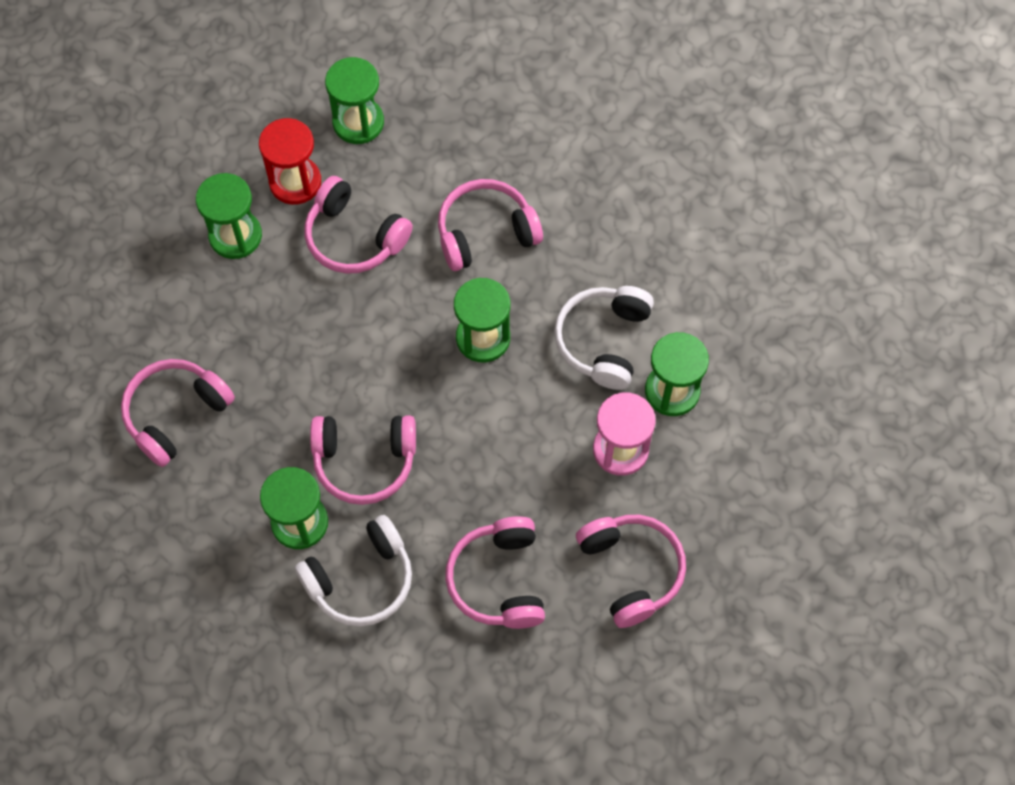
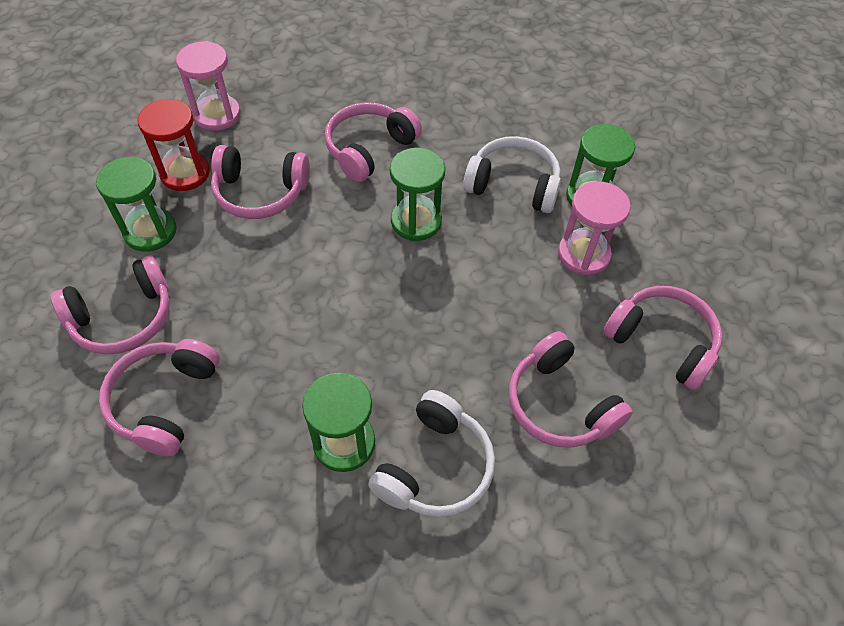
camera: 30 degrees left, 10 degrees down
pink headphones [310,415,416,505] -> pink headphones moved to [51,256,170,354]
green hourglass [325,57,384,144] -> pink hourglass [176,41,241,131]
white headphones [554,286,654,390] -> white headphones turned 120 degrees clockwise [463,136,561,213]

